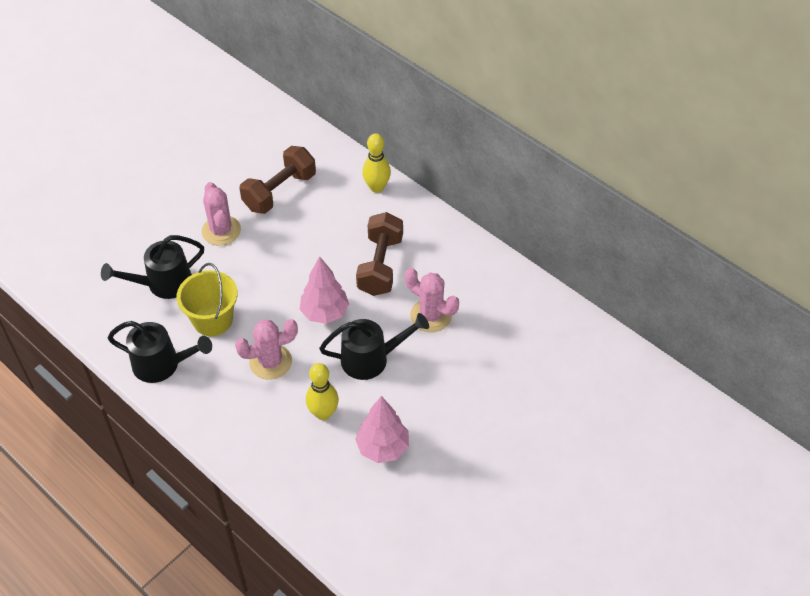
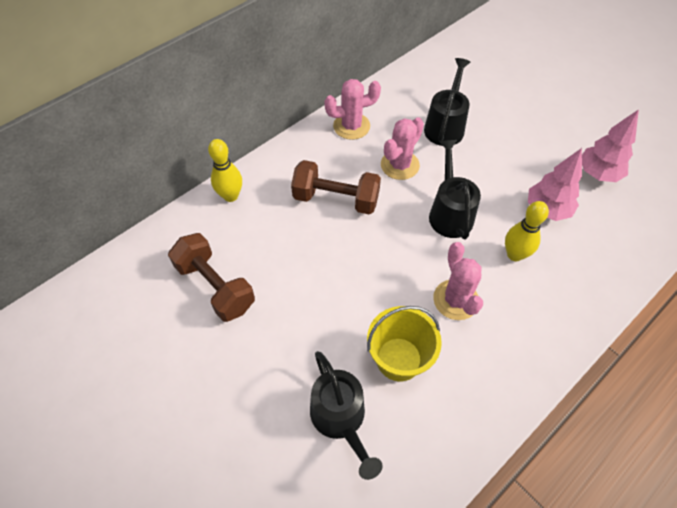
camera: 85 degrees left, 5 degrees up
black watering can [108,321,212,383] -> black watering can moved to [424,58,470,146]
pink cactus [201,182,241,246] -> pink cactus moved to [324,79,381,140]
pink tree [300,256,349,324] -> pink tree moved to [582,109,639,182]

